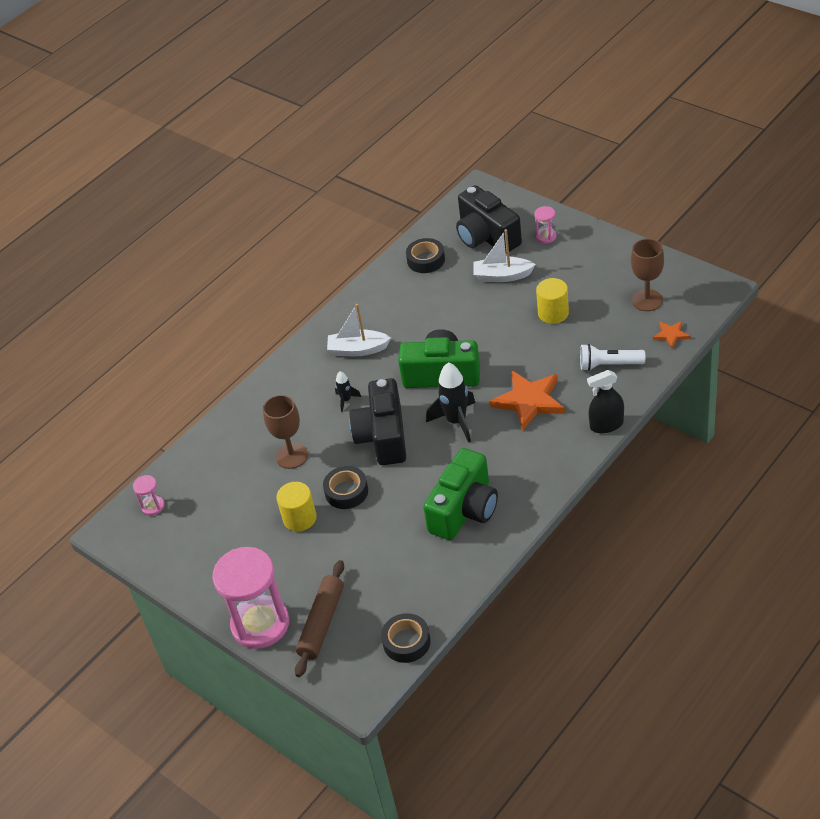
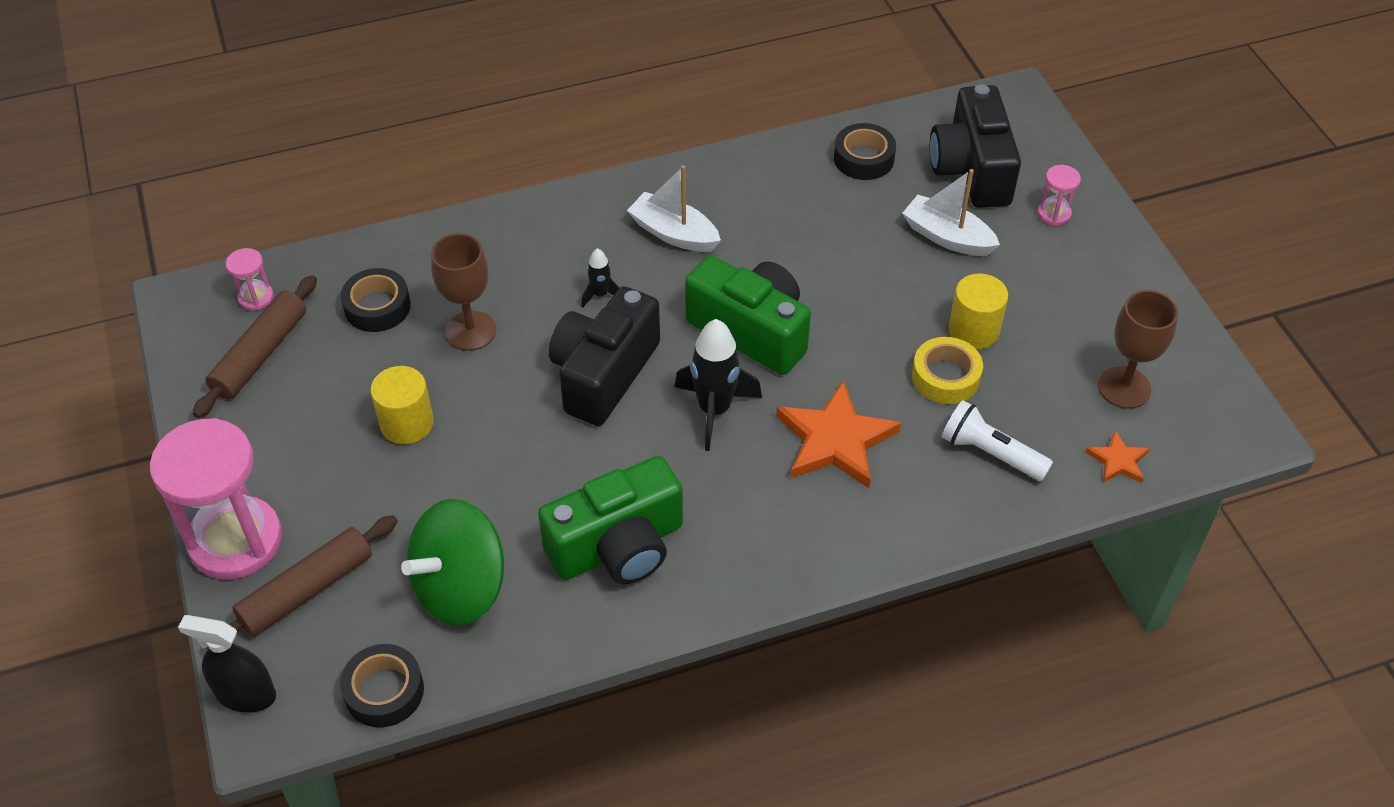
camera: 25 degrees right, 5 degrees up
black tape [323,466,368,509] -> black tape moved to [341,268,411,332]
black spray bottle [587,370,624,433] -> black spray bottle moved to [178,615,276,713]
none -> brown rolling pin [193,275,317,418]
none -> green spinning top [401,499,504,626]
none -> yellow tape [912,337,983,404]

